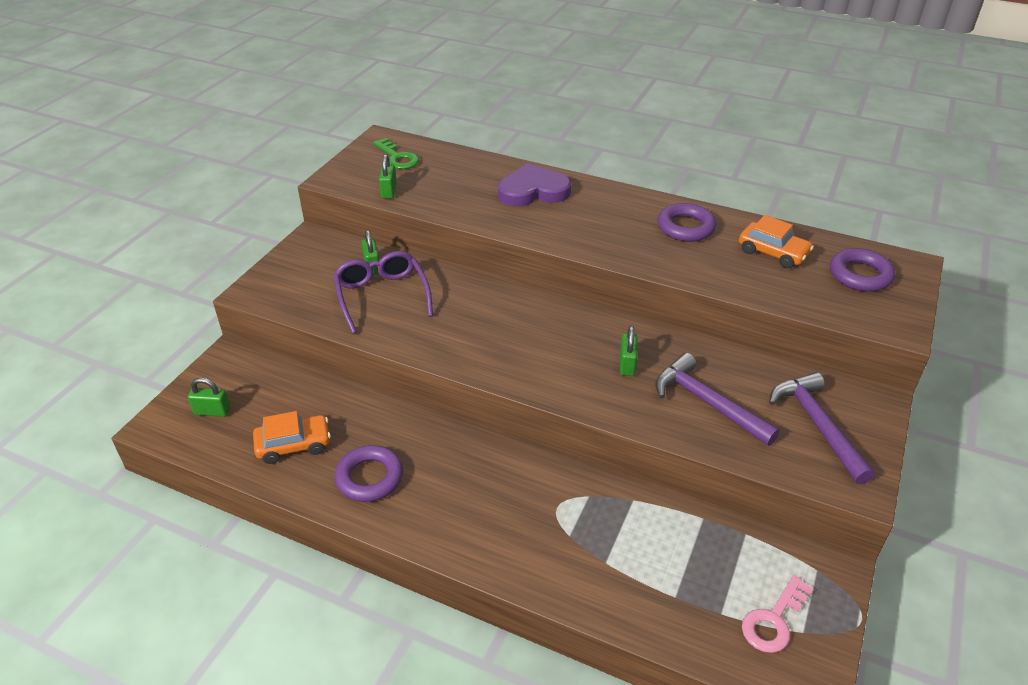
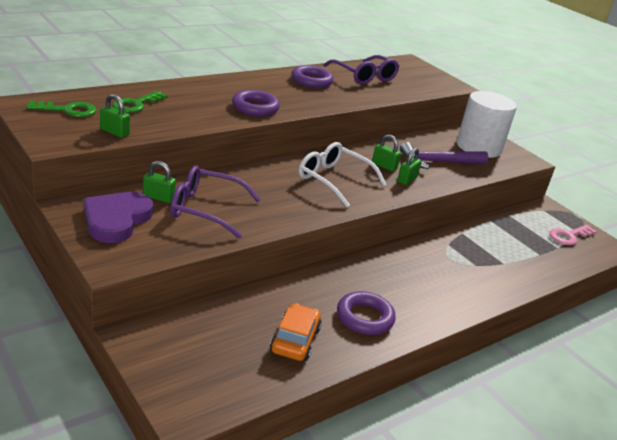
camera: 65 degrees left, 10 degrees down
green padlock [188,378,230,417] -> green padlock moved to [397,148,422,185]
purple heart [498,163,571,207] -> purple heart moved to [83,192,153,243]
orange car [739,215,814,269] -> purple glasses [323,55,399,85]
pink key [742,575,814,653] -> pink key turned 75 degrees clockwise [549,225,597,245]
purple hammer [769,372,875,484] -> white cylinder [457,91,517,158]
purple ring [830,248,895,292] -> purple ring moved to [232,90,280,116]
none -> green key [113,91,168,113]
none -> white glasses [299,142,387,207]

